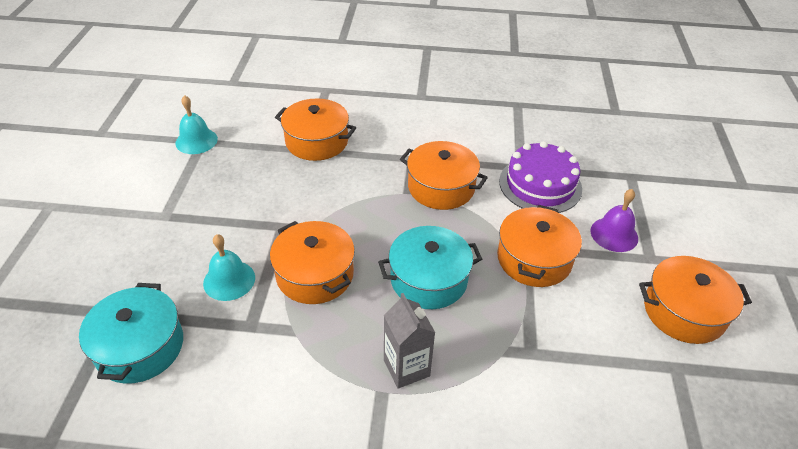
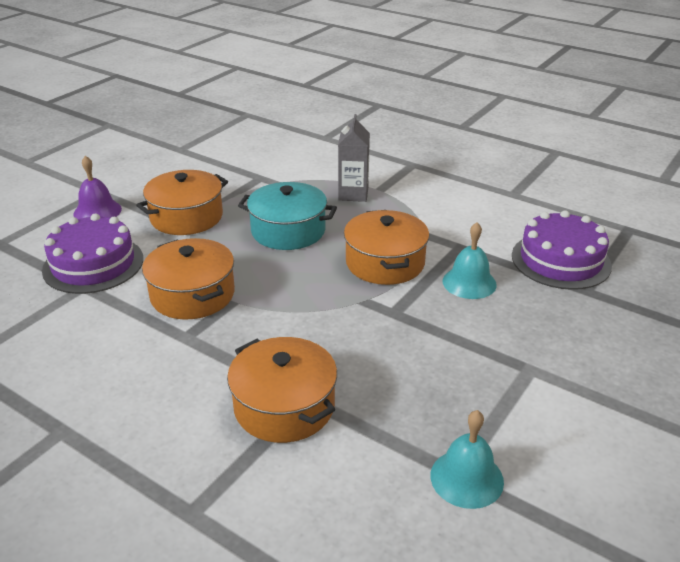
camera: 150 degrees left, 10 degrees down
turquoise pot [79,283,183,384] -> purple cake [512,210,612,290]
orange pot [639,256,752,344] -> none

